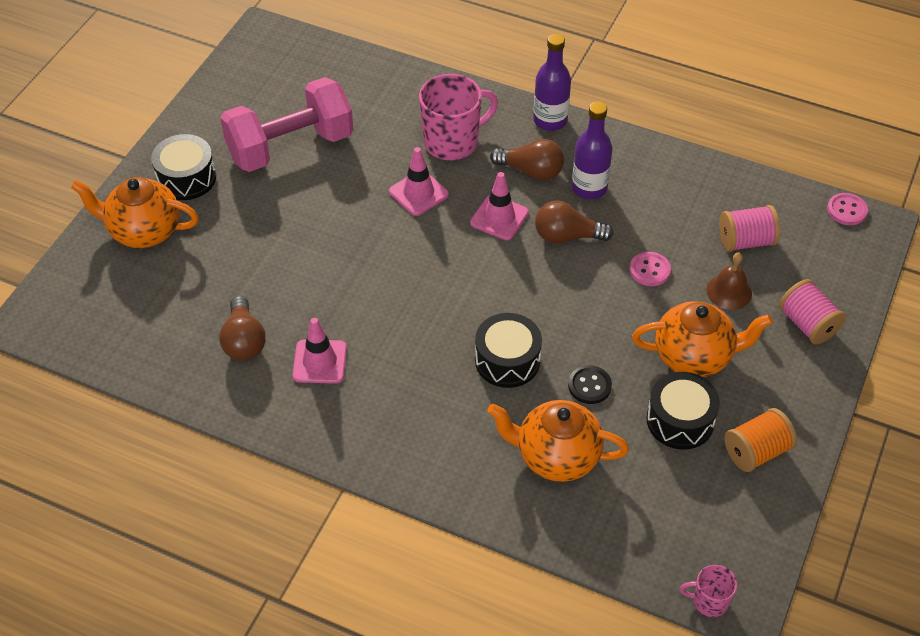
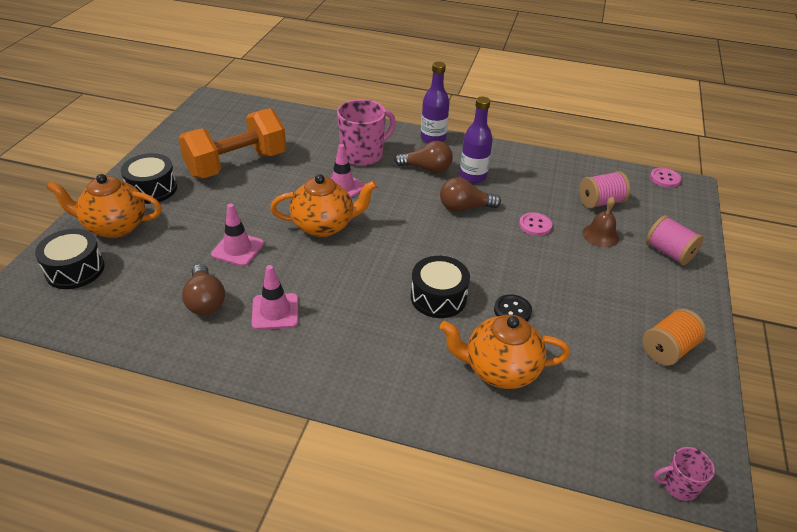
camera: 10 degrees left, 10 degrees down
pink dumbbell [220,77,354,172] -> orange dumbbell [178,108,286,178]
pink traffic cone [470,172,529,240] -> pink traffic cone moved to [211,204,264,266]
orange teapot [632,301,773,377] -> orange teapot moved to [270,174,377,237]
black drum [647,372,720,450] -> black drum moved to [35,229,105,289]

